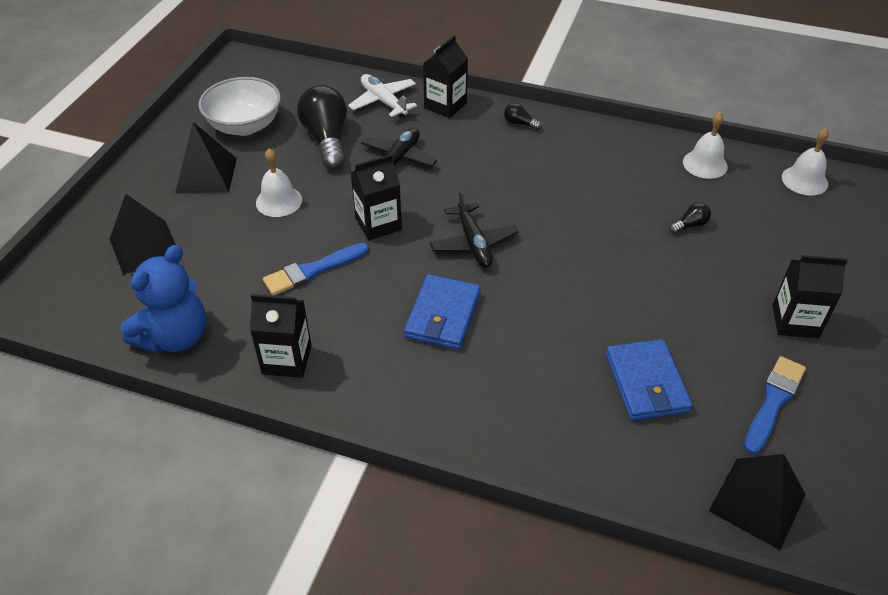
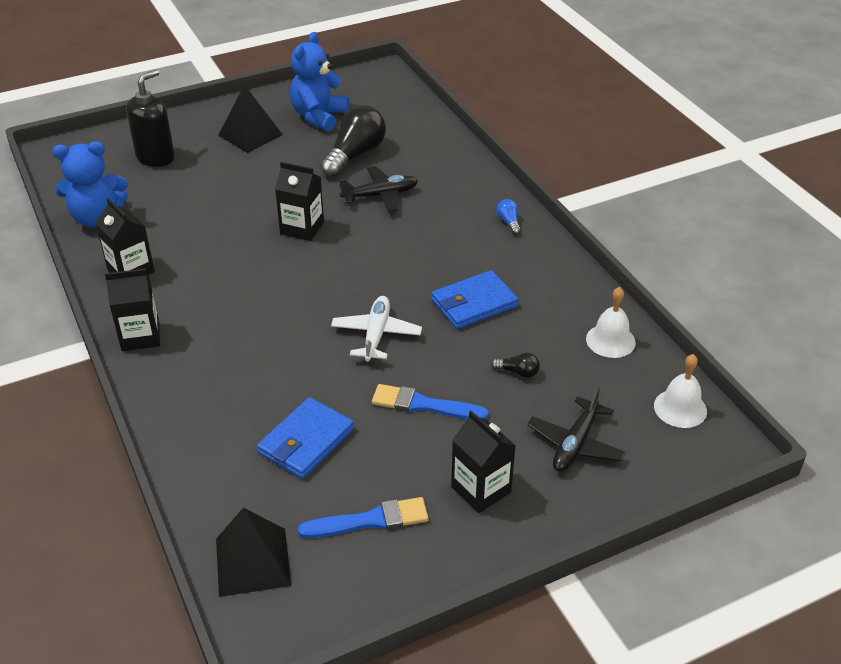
camera: 45 degrees right, 5 degrees down
black pyramid [110,194,176,275] -> black soap dispenser [126,69,175,167]
white bowl [198,77,281,136] -> blue teddy bear [290,32,349,131]
white bell [256,148,302,217] -> none
blue brush [263,243,369,296] -> blue brush moved to [372,384,489,419]
white plane [348,74,417,117] -> white plane moved to [331,296,422,362]
blue wallet [404,274,481,350] -> blue wallet moved to [431,270,519,329]
black carton [423,36,468,118] -> black carton moved to [105,269,160,351]
black plane [430,190,519,268] -> black plane moved to [527,386,626,472]
black light bulb [504,103,542,130] -> blue light bulb [497,199,521,235]

